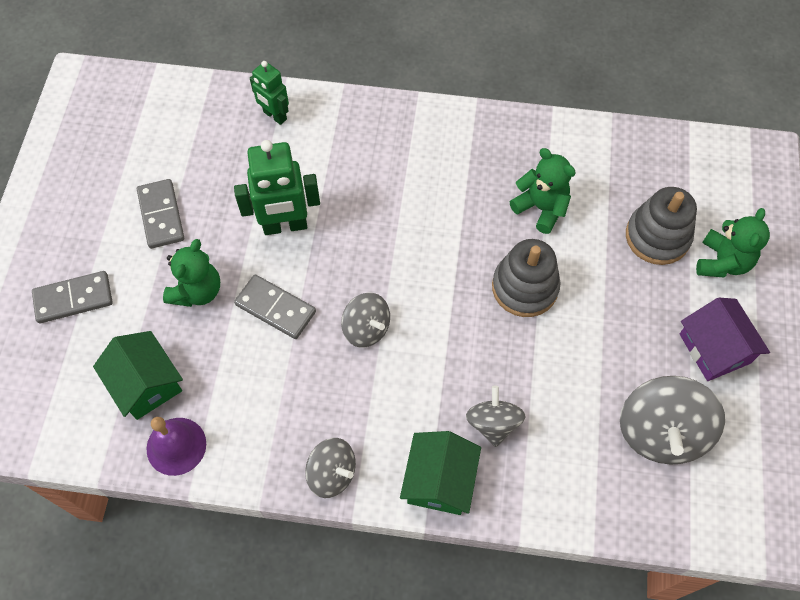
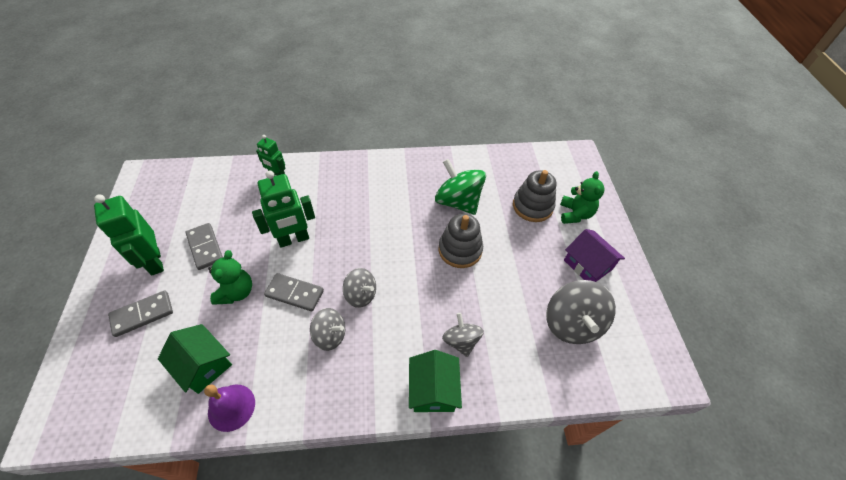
camera: 15 degrees left, 10 degrees down
grey spinning top [305,438,356,498] -> grey spinning top moved to [310,308,345,351]
green teddy bear [510,148,576,234] -> green spinning top [435,159,486,215]
none -> green robot [94,194,164,276]

